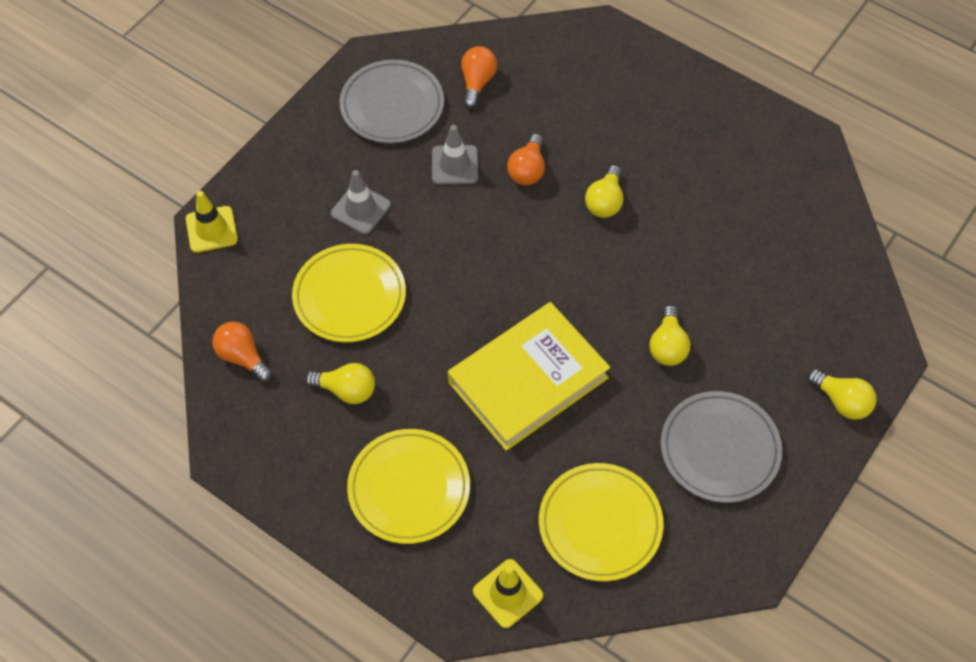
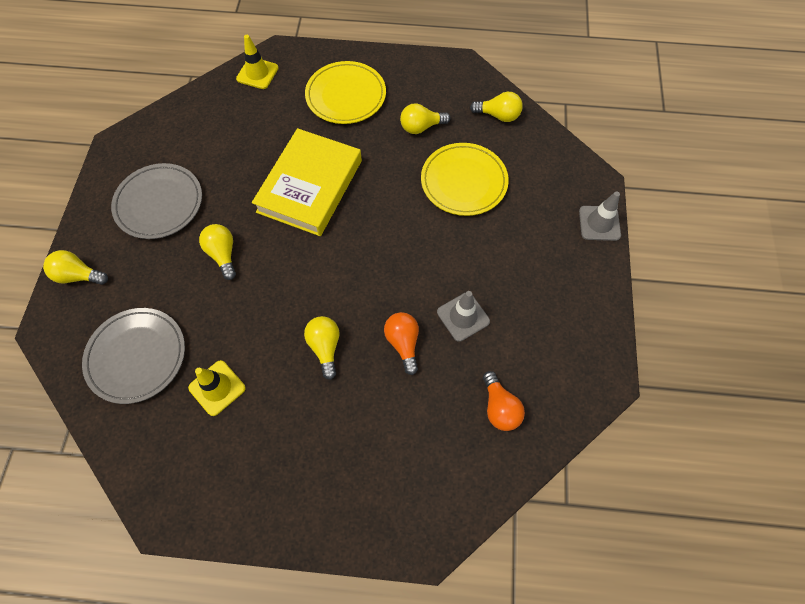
camera: 150 degrees right, 5 degrees up
yellow traffic cone [186,191,238,253] -> yellow traffic cone moved to [188,360,246,416]
orange light bulb [212,322,273,382] -> yellow light bulb [470,92,523,122]
grey traffic cone [331,170,391,234] -> grey traffic cone moved to [579,191,621,241]
grey plate [340,60,444,143] -> grey plate moved to [82,308,185,404]
yellow plate [539,463,664,581] -> none

